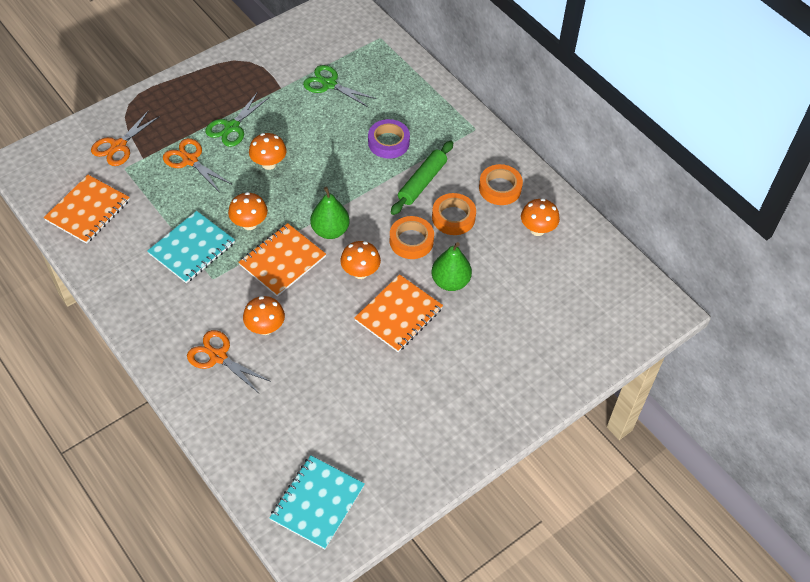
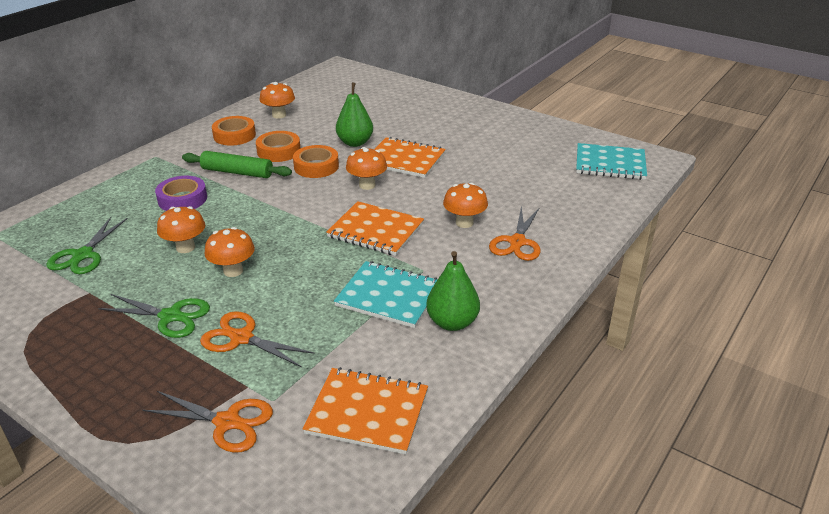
camera: 105 degrees left, 20 degrees down
orange scissors [163,138,231,191] -> orange scissors turned 90 degrees clockwise [200,311,315,368]
orange mushroom [228,192,268,230] -> orange mushroom moved to [157,206,205,253]
green pear [310,187,350,239] -> green pear moved to [426,251,480,331]

